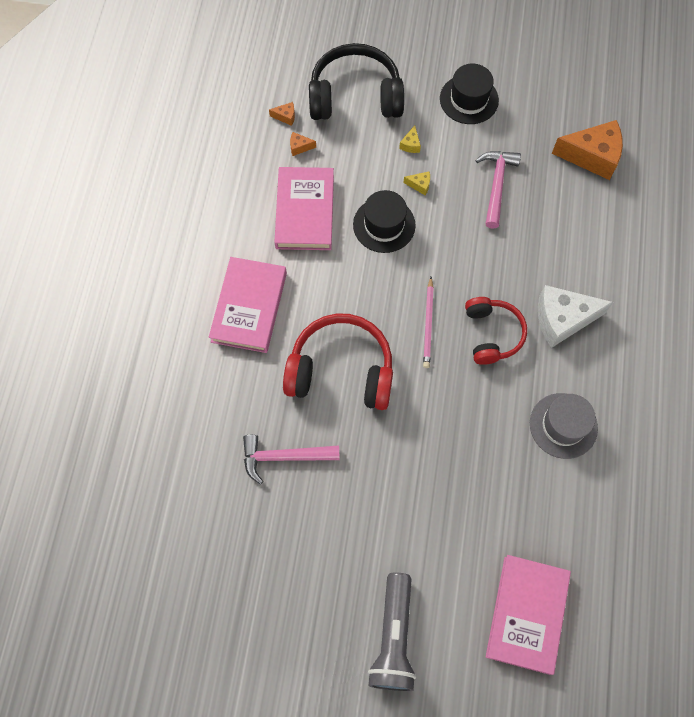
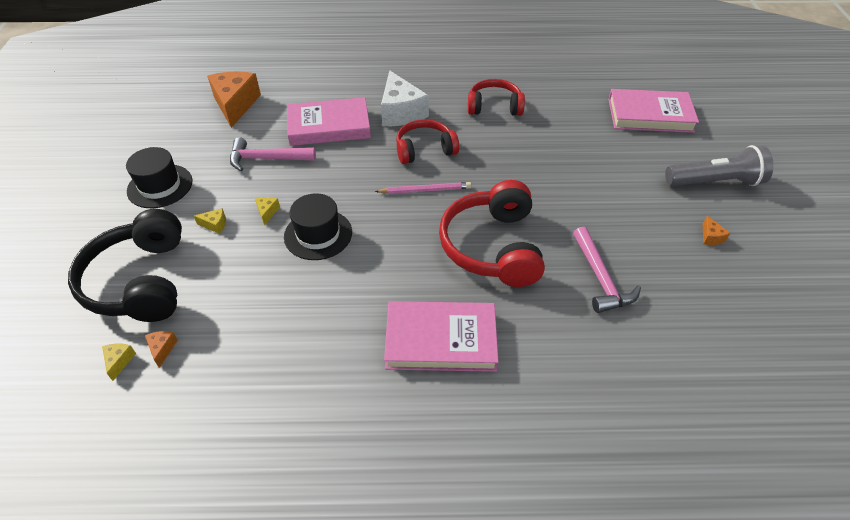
camera: 100 degrees left, 20 degrees down
pink book [274,167,334,250] -> pink book moved to [287,97,371,146]
orange cheese [290,132,316,156] -> orange cheese moved to [703,216,730,245]
grey hat [530,393,598,459] -> red headphones [468,79,525,116]
none -> yellow cheese [102,343,136,381]

